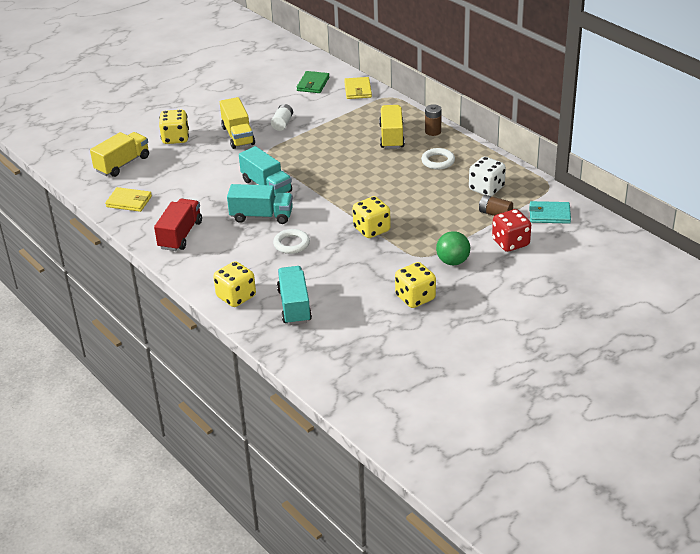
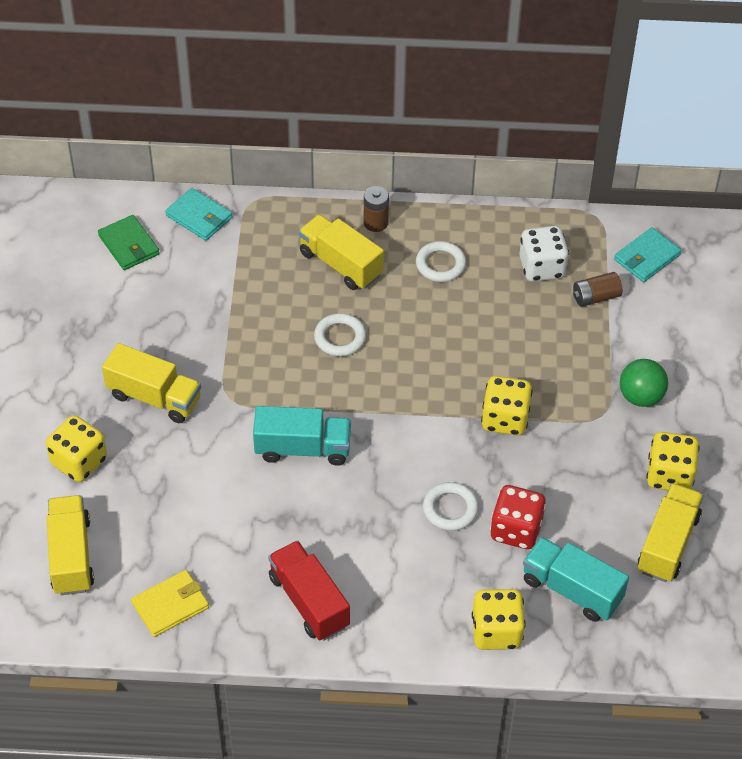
camera: 50 degrees left, 15 degrees up
turquoise truck [227,184,293,224] -> none
white battery [271,104,293,131] -> none
yellow wallet [344,77,372,99] -> turquoise wallet [165,188,232,241]
red dice [492,209,531,252] -> red dice moved to [490,485,546,549]
none -> white ring [314,313,366,357]
none -> yellow truck [638,483,704,582]

